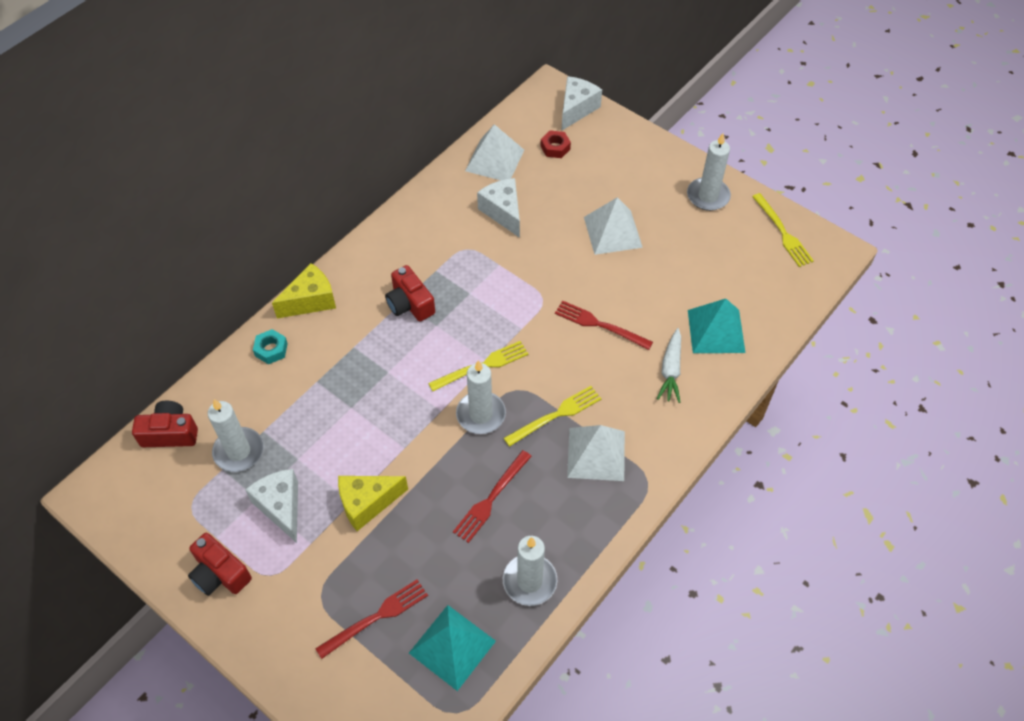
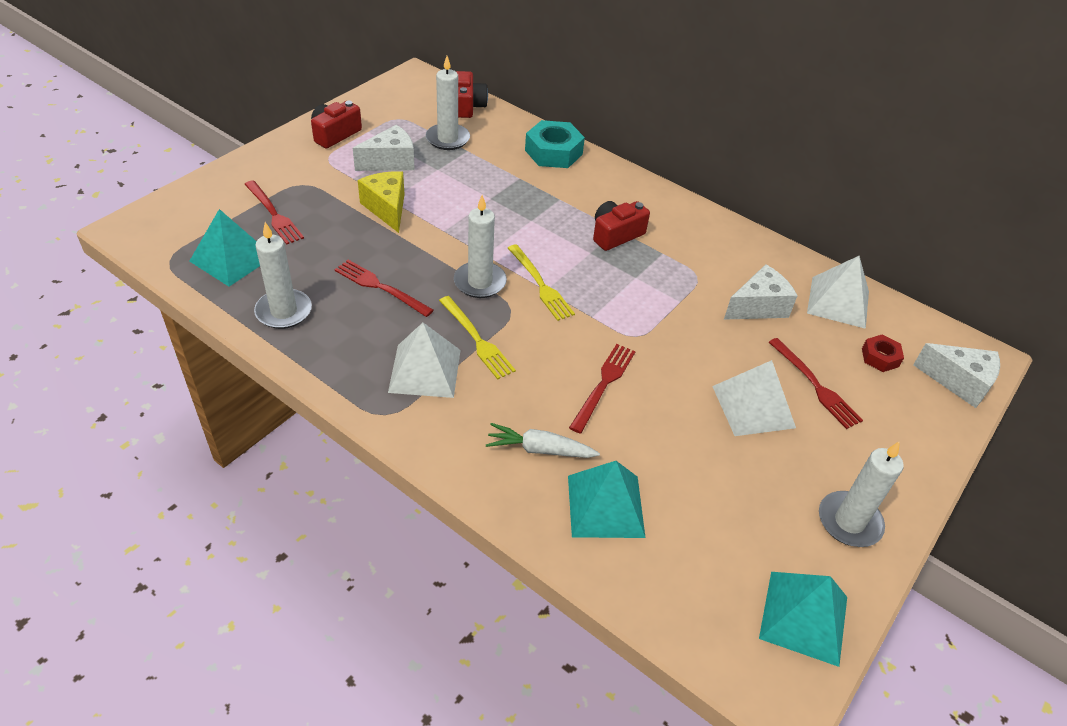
camera: 85 degrees right, 10 degrees down
turquoise nut [253,329,288,364] -> turquoise nut [525,120,585,168], size x1.82
yellow cheese [272,263,336,318] -> none
yellow fork [752,193,814,267] -> turquoise pyramid [759,572,847,667]
none -> red fork [769,338,863,429]

